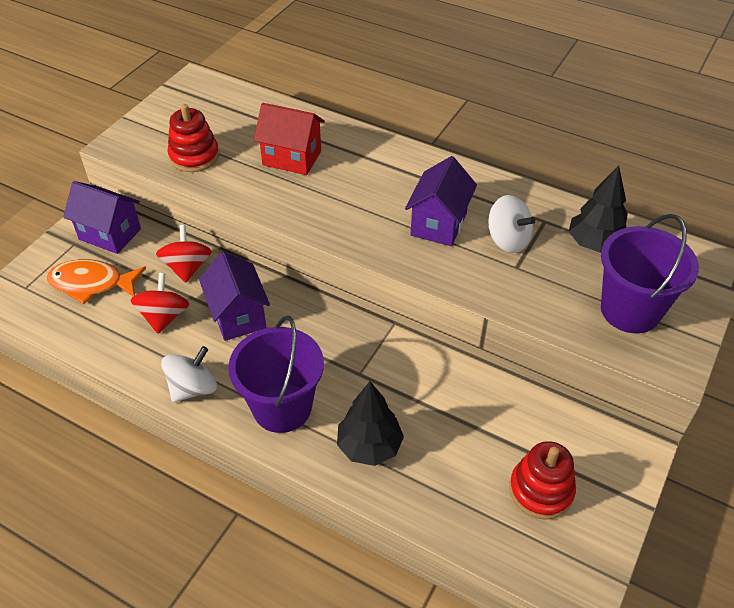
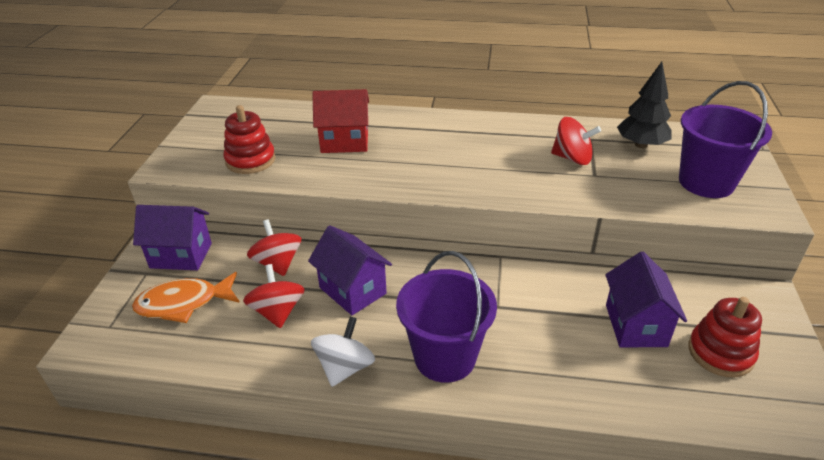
camera: 20 degrees left, 10 degrees down
black tree [337,381,404,466] -> none
purple house [405,156,477,246] -> purple house moved to [605,251,687,348]
white spinning top [488,195,535,253] -> red spinning top [551,117,601,165]

